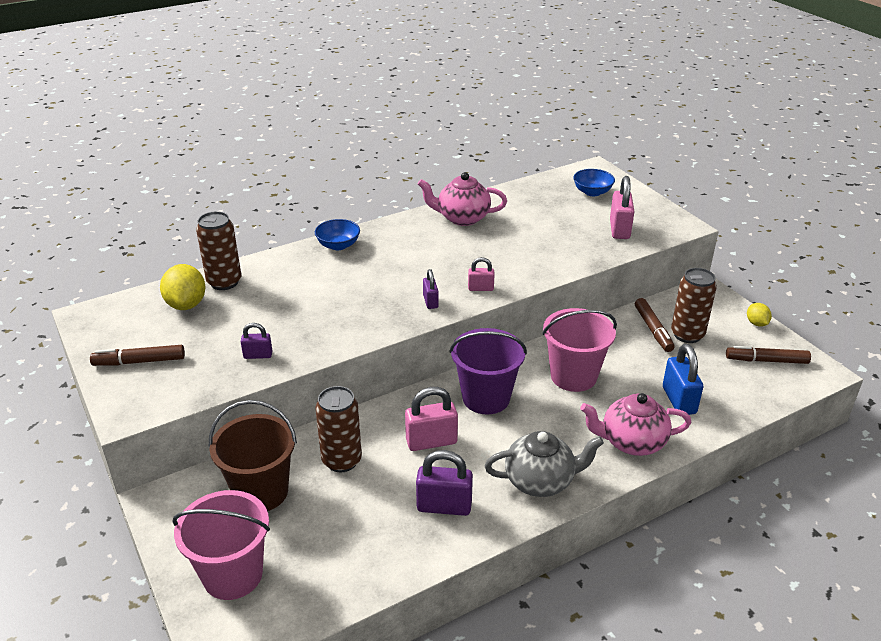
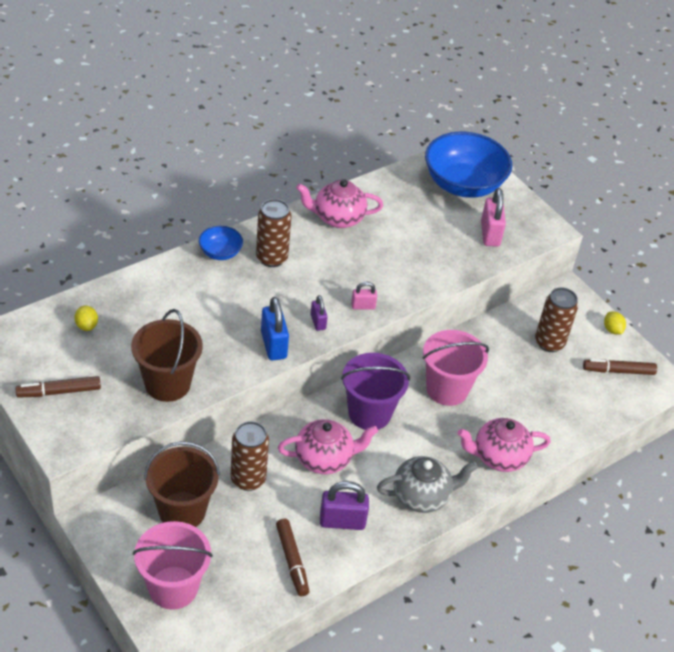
camera: 10 degrees left, 10 degrees up
yellow lemon [160,264,206,310] -> yellow lemon [74,306,98,331], size x0.56
brown can [196,211,241,290] -> brown can moved to [256,199,292,267]
purple padlock [241,323,272,359] -> brown bucket [131,309,203,402]
pink padlock [405,387,458,451] -> pink teapot [278,419,378,474]
blue bowl [573,169,615,196] -> blue bowl [425,132,512,198], size x2.12
brown marker [635,298,675,352] -> brown marker moved to [276,519,309,596]
blue padlock [663,344,703,415] -> blue padlock moved to [261,297,289,361]

